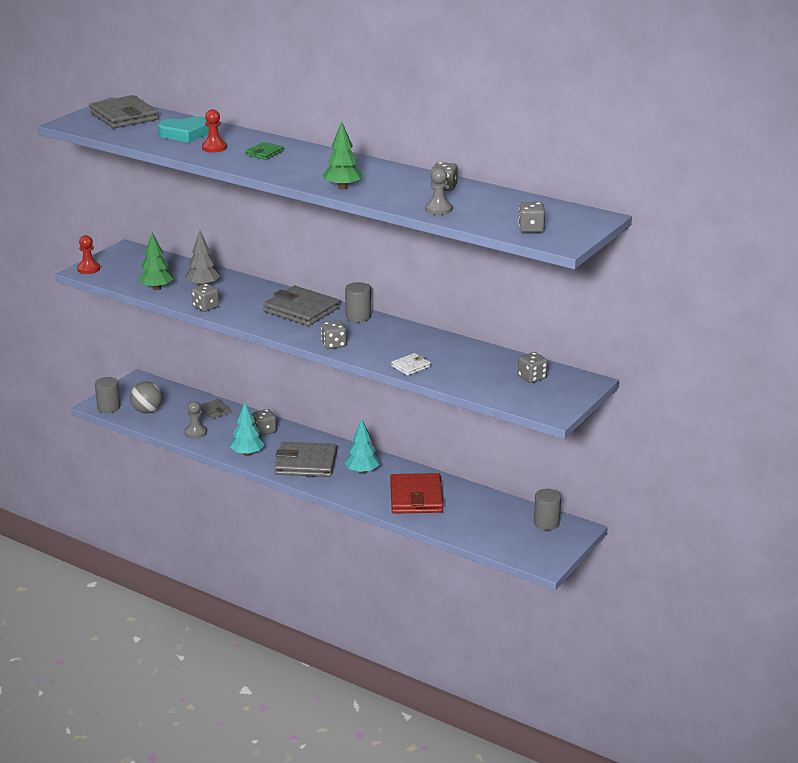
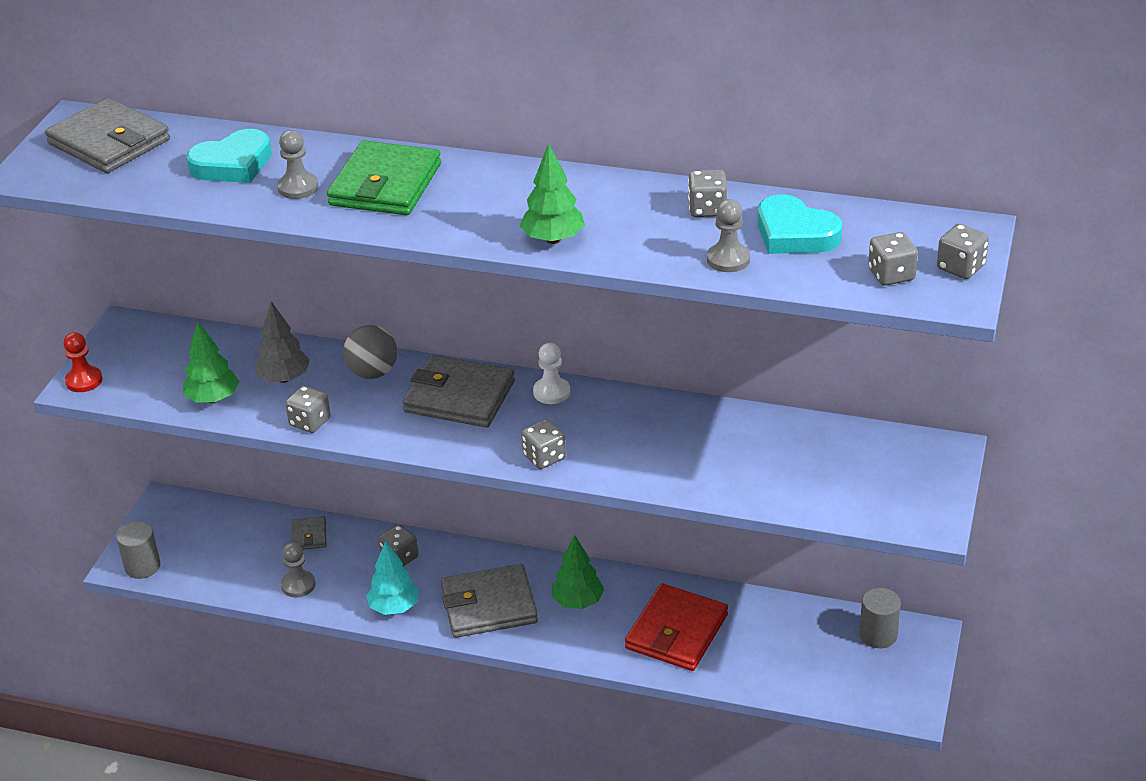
camera: 15 degrees left, 10 degrees up
grey ball [130,382,162,414] -> grey ball moved to [343,325,397,379]
grey wallet [200,399,231,419] -> grey wallet turned 45 degrees clockwise [291,516,327,550]
red pawn [202,109,227,152] -> grey pawn [277,130,318,199]
green wallet [246,142,284,160] -> green wallet [327,141,441,215], size x2.05
turquoise tree [344,419,380,474] -> green tree [552,535,604,609]
grey cylinder [345,282,371,322] -> white pawn [533,343,570,404]
red wallet [390,473,443,514] -> red wallet turned 45 degrees clockwise [625,583,728,671]
white wallet [391,353,431,376] -> none
grey dice [518,352,548,383] -> grey dice moved to [937,224,989,279]
none -> turquoise heart [757,194,842,254]

